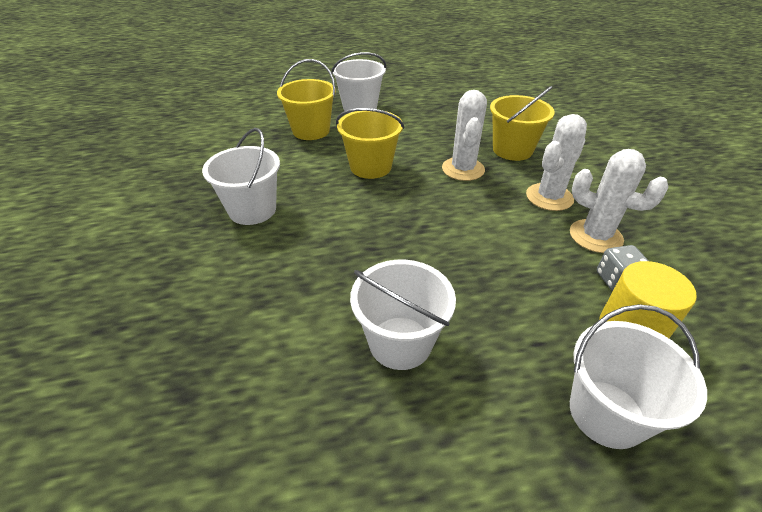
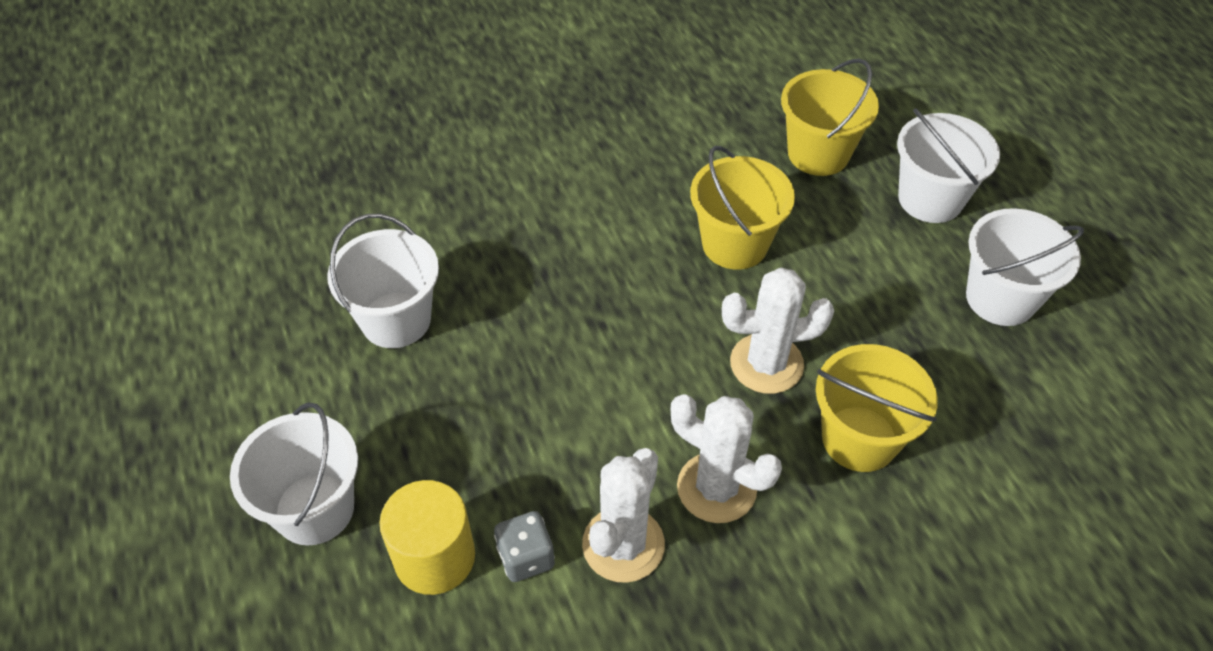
camera: 80 degrees right, 10 degrees up
white bucket [202,128,280,225] -> white bucket moved to [966,208,1084,326]

